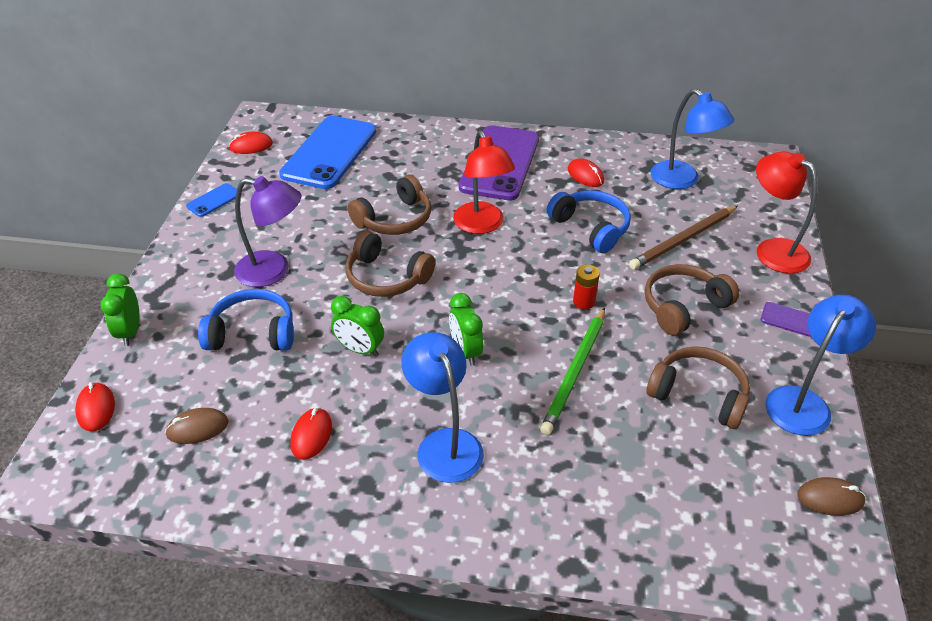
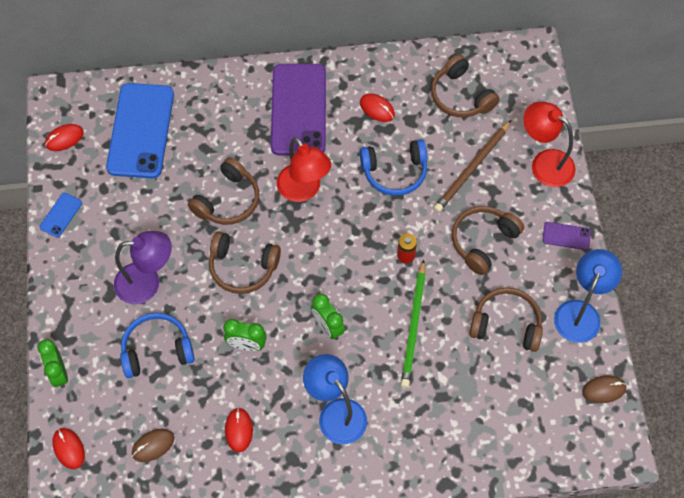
camera: 15 degrees left, 20 degrees up
blue headphones [547,190,631,253] -> blue headphones turned 135 degrees clockwise [360,139,427,196]
blue lamp [651,89,734,189] -> brown headphones [431,54,500,117]

